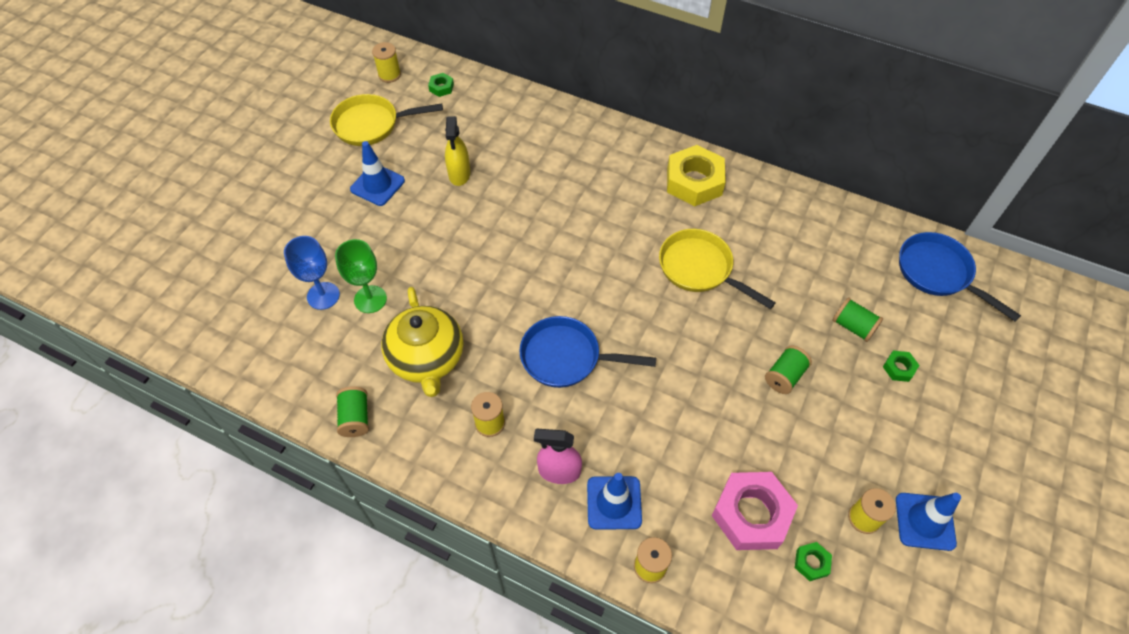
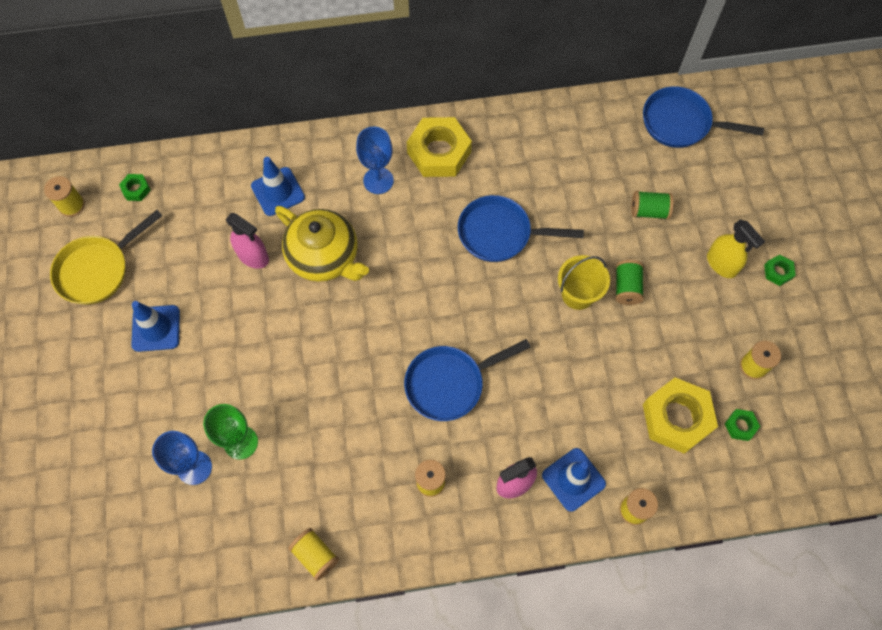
camera: 35 degrees left, 10 degrees up
green spool [336,386,369,437] -> yellow spool [288,528,339,581]
yellow teapot [381,287,463,397] -> yellow teapot moved to [275,206,369,282]
yellow spray bottle [445,116,470,186] -> yellow spray bottle moved to [707,220,765,278]
yellow pan [659,229,776,309] -> blue pan [458,195,584,262]
pink nut [712,472,798,550] -> yellow nut [643,377,718,454]
green nut [883,351,919,382] -> green nut moved to [764,255,796,286]
blue traffic cone [896,493,961,551] -> blue traffic cone moved to [251,157,305,216]
none -> pink spray bottle [226,213,269,269]
none -> blue goblet [356,127,394,194]
none -> yellow bucket [558,255,610,310]

